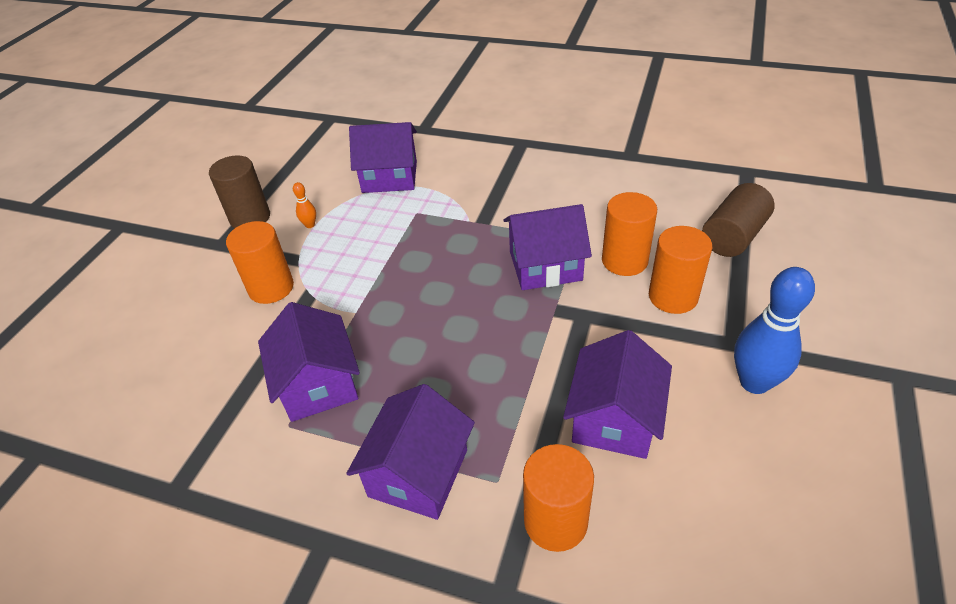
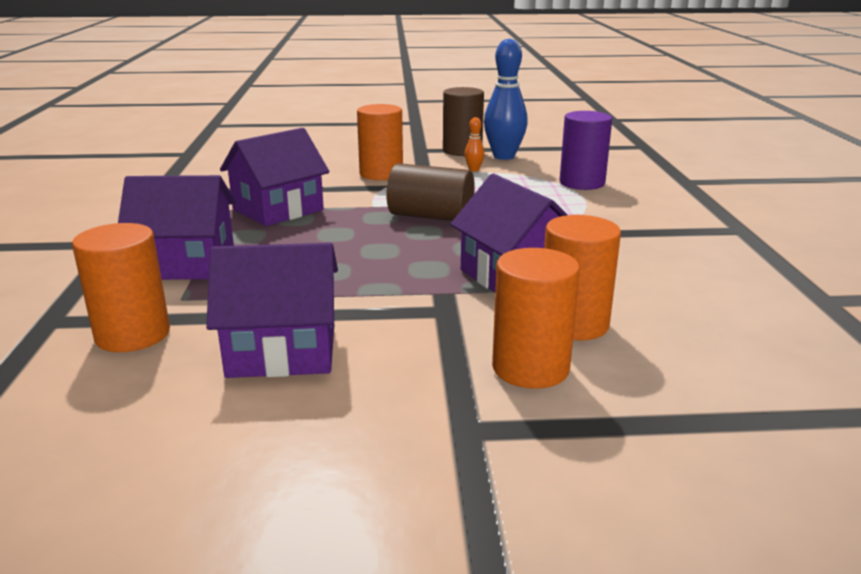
camera: 65 degrees right, 20 degrees down
purple house [349,122,417,193] -> purple cylinder [560,111,612,190]
brown cylinder [702,183,775,257] -> brown cylinder moved to [386,163,475,221]
blue bowling pin [734,267,815,394] -> blue bowling pin moved to [484,38,528,160]

